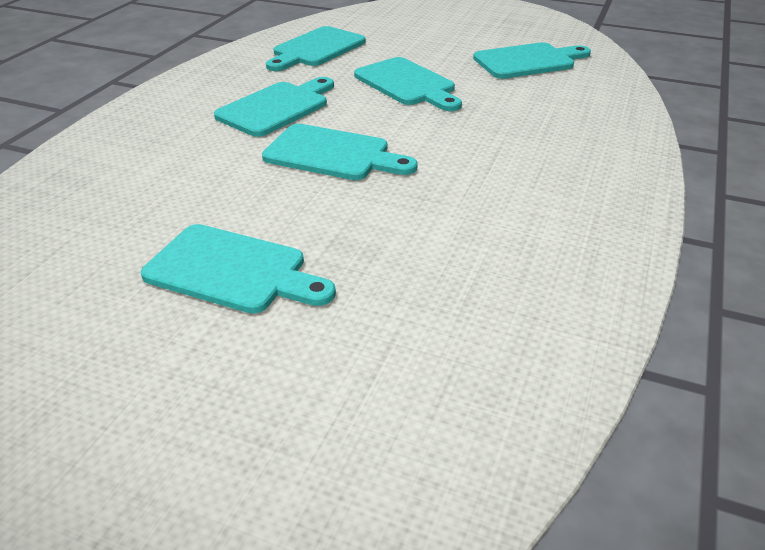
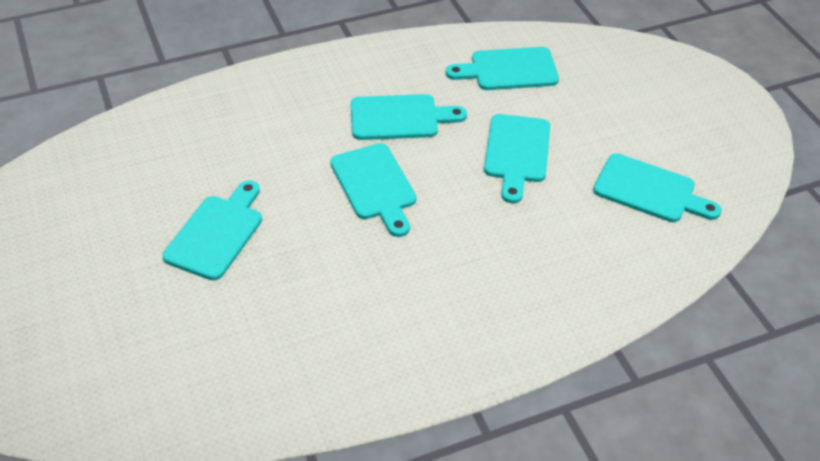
camera: 45 degrees right, 10 degrees up
turquoise cutting board [141,224,336,313] -> turquoise cutting board turned 135 degrees counterclockwise [162,180,262,281]

